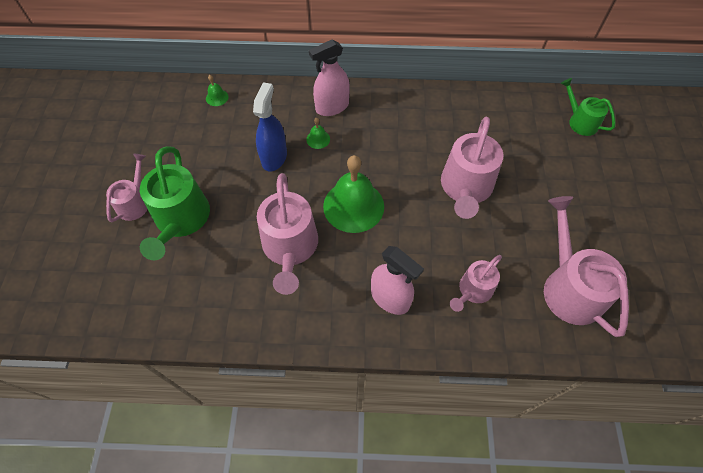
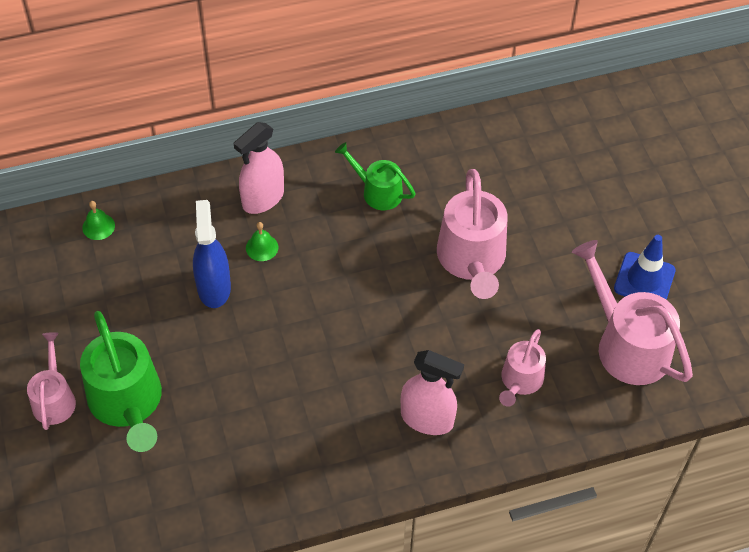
camera: 20 degrees left, 5 degrees down
pink watering can [257,173,318,295] -> none
green bell [323,155,384,233] -> none
green watering can [561,78,615,136] -> green watering can moved to [335,142,415,210]
none -> blue traffic cone [614,235,676,300]

